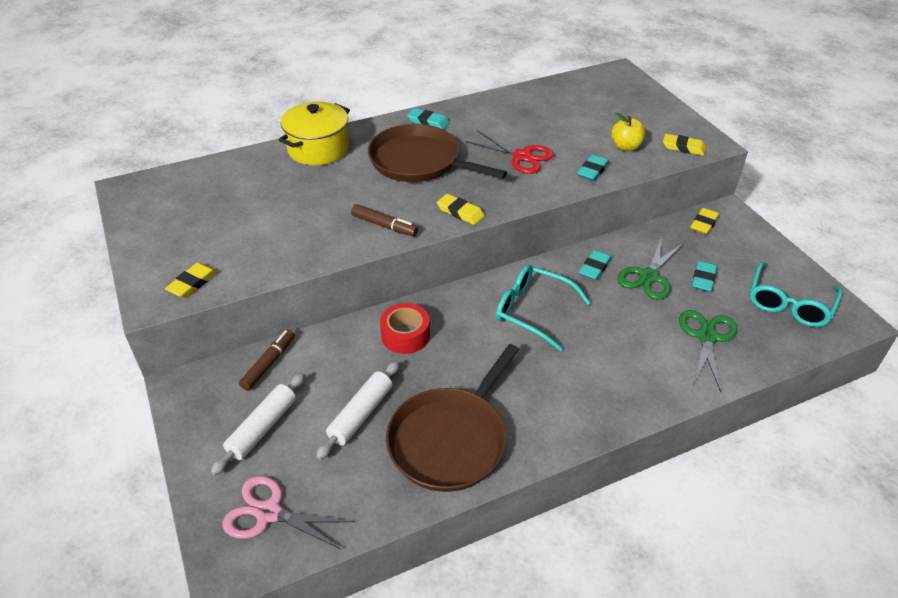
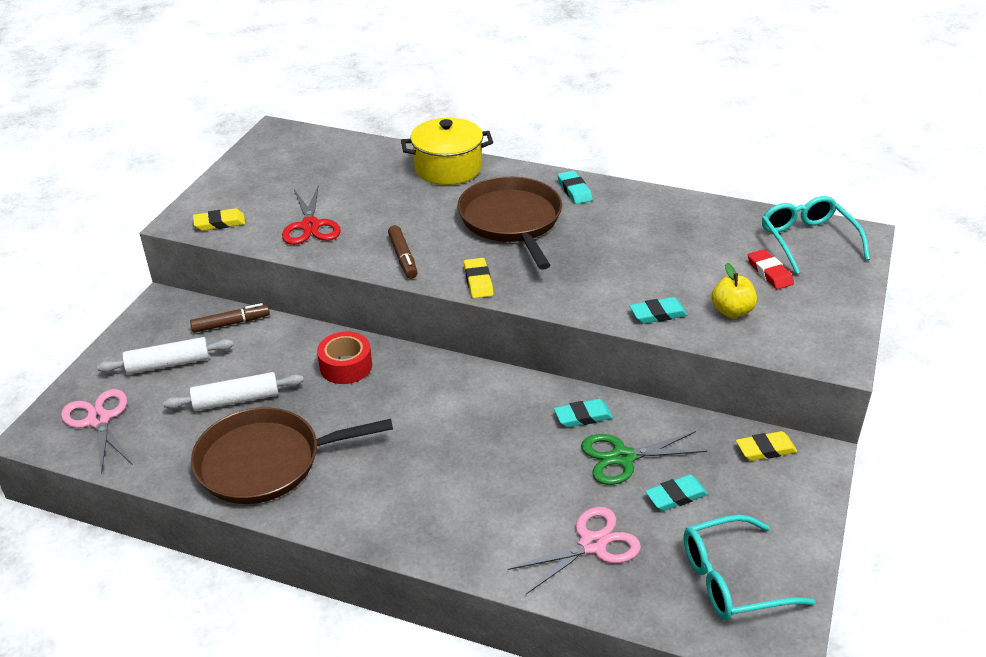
camera: 45 degrees right, 5 degrees down
red scissors [465,130,554,174] -> red scissors moved to [282,187,341,245]
turquoise glasses [496,265,591,351] -> turquoise glasses moved to [762,196,870,275]
yellow eraser [663,134,706,156] -> none
green scissors [679,310,737,392] -> pink scissors [507,507,641,594]
none -> red eraser [748,249,794,290]

